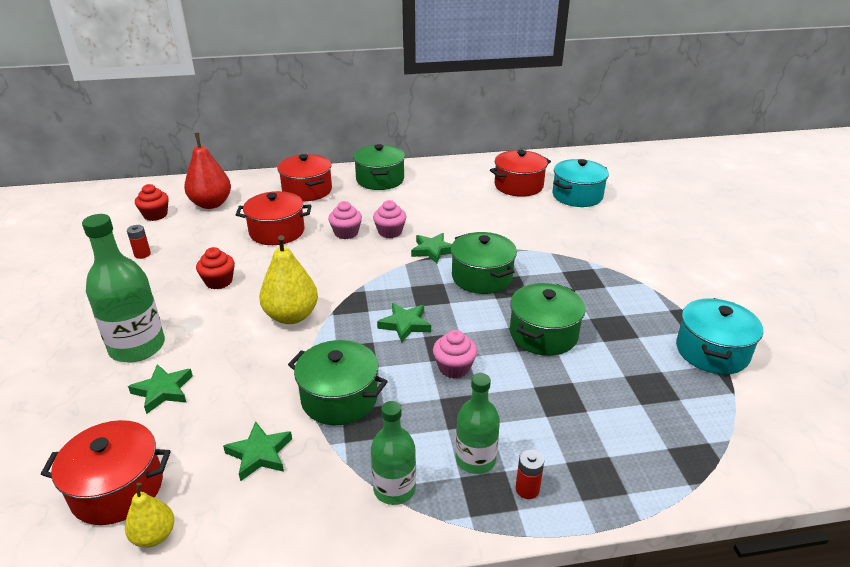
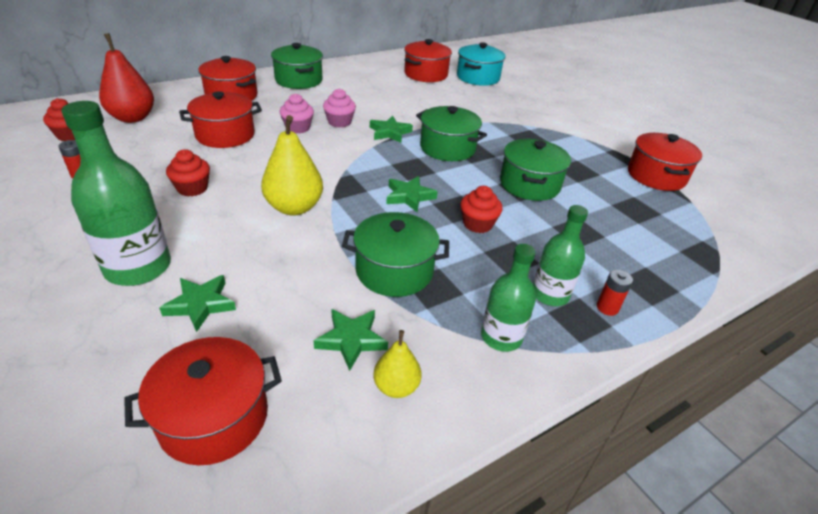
camera: 25 degrees left, 5 degrees up
yellow pear [125,483,174,548] -> yellow pear moved to [373,330,422,398]
pink cupcake [433,330,477,379] -> red cupcake [460,186,503,233]
turquoise pot [676,298,763,374] -> red pot [628,133,702,191]

